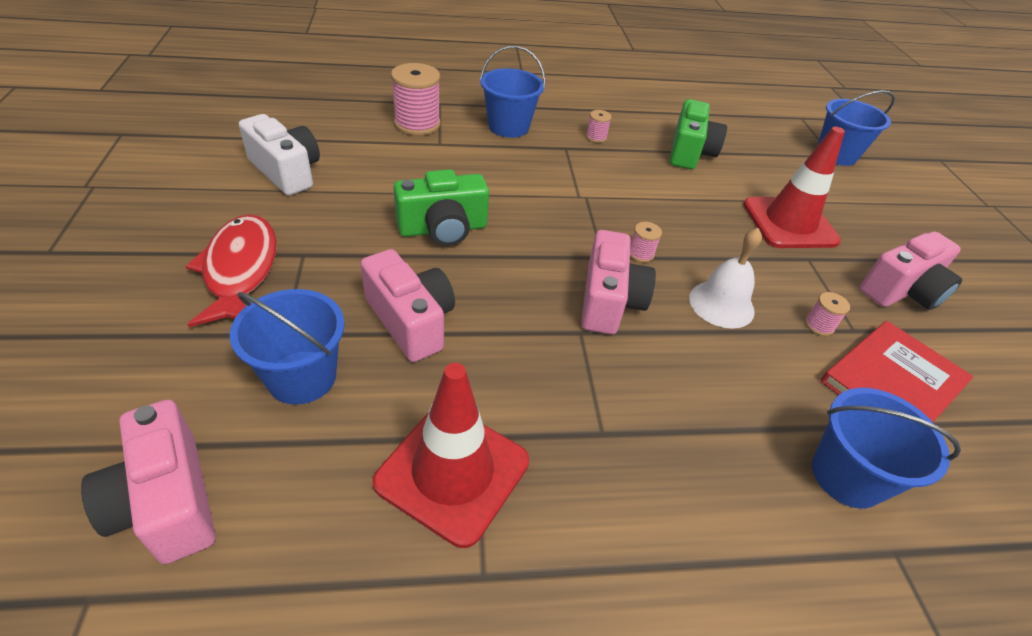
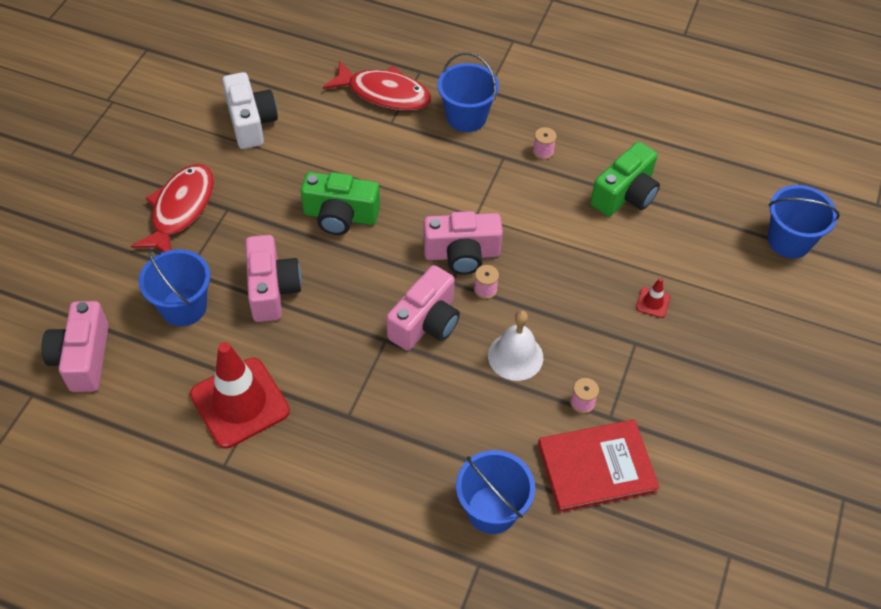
camera: 30 degrees right, 10 degrees up
pink spool [391,63,441,136] -> red fish [323,60,432,111]
red traffic cone [743,127,845,248] -> red traffic cone [636,278,671,318], size x0.41
pink camera [859,231,962,310] -> pink camera moved to [423,211,503,275]

